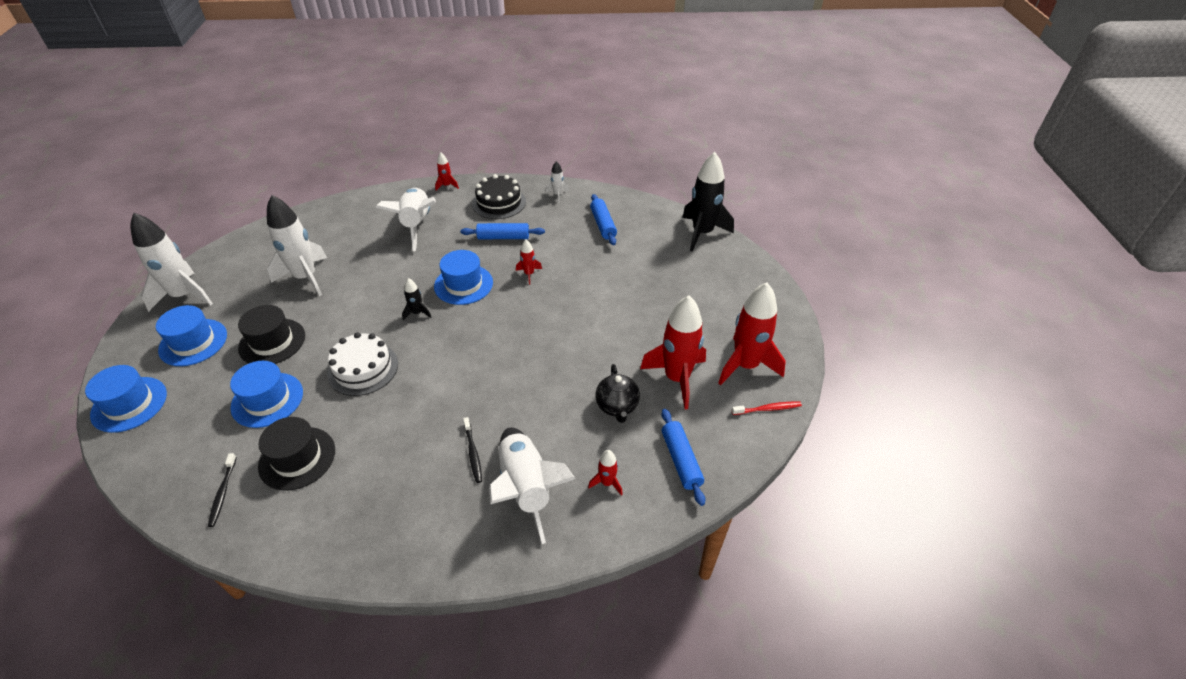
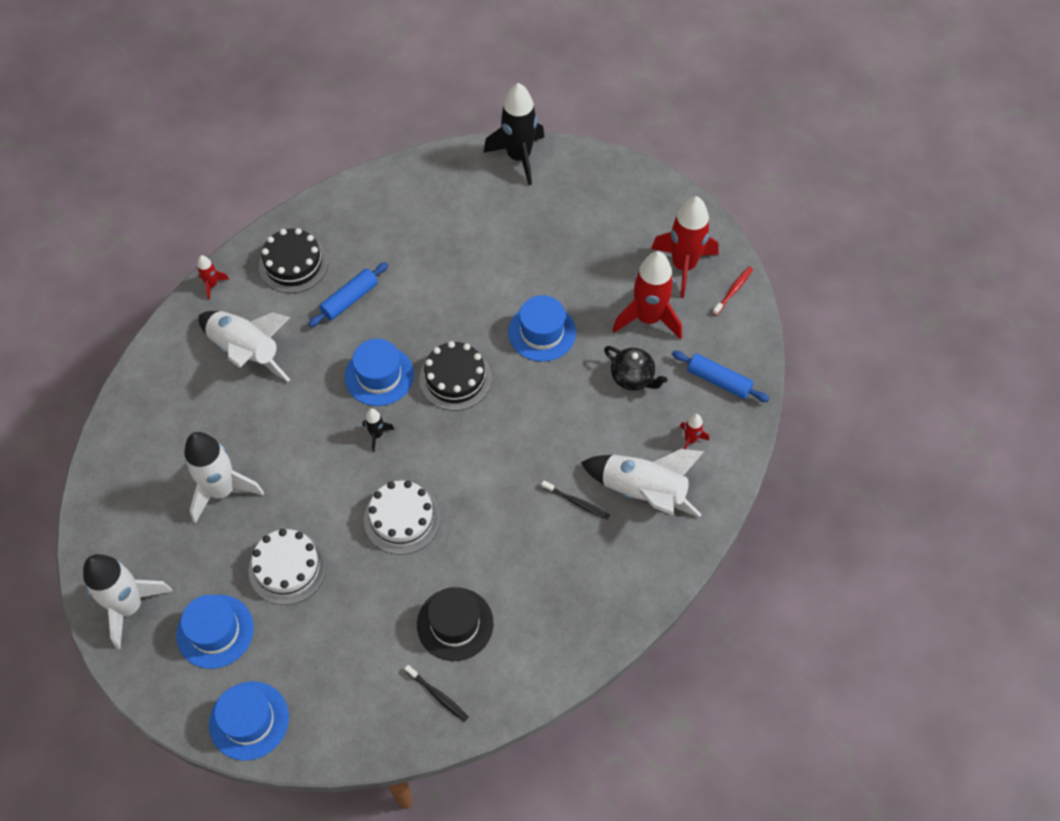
camera: 45 degrees left, 15 degrees up
blue hat [230,361,303,428] -> blue hat moved to [508,295,576,362]
black hat [238,305,305,364] -> white cake [248,529,327,605]
red rocket [516,240,542,284] -> none
white rocket [546,161,569,203] -> none
blue rolling pin [590,194,617,245] -> none
none -> black cake [419,341,492,411]

